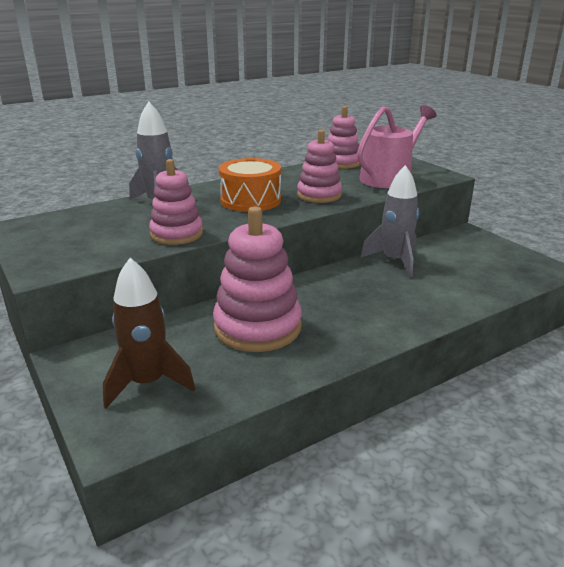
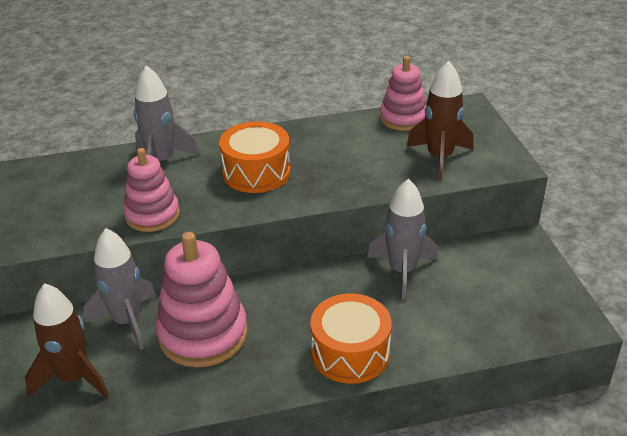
camera: 20 degrees right, 10 degrees up
pink stacking toy [297,130,342,203] -> none
pink watering can [357,105,436,188] -> brown rocket [406,61,474,181]
none -> grey rocket [83,228,156,350]
none -> orange drum [310,293,392,384]

